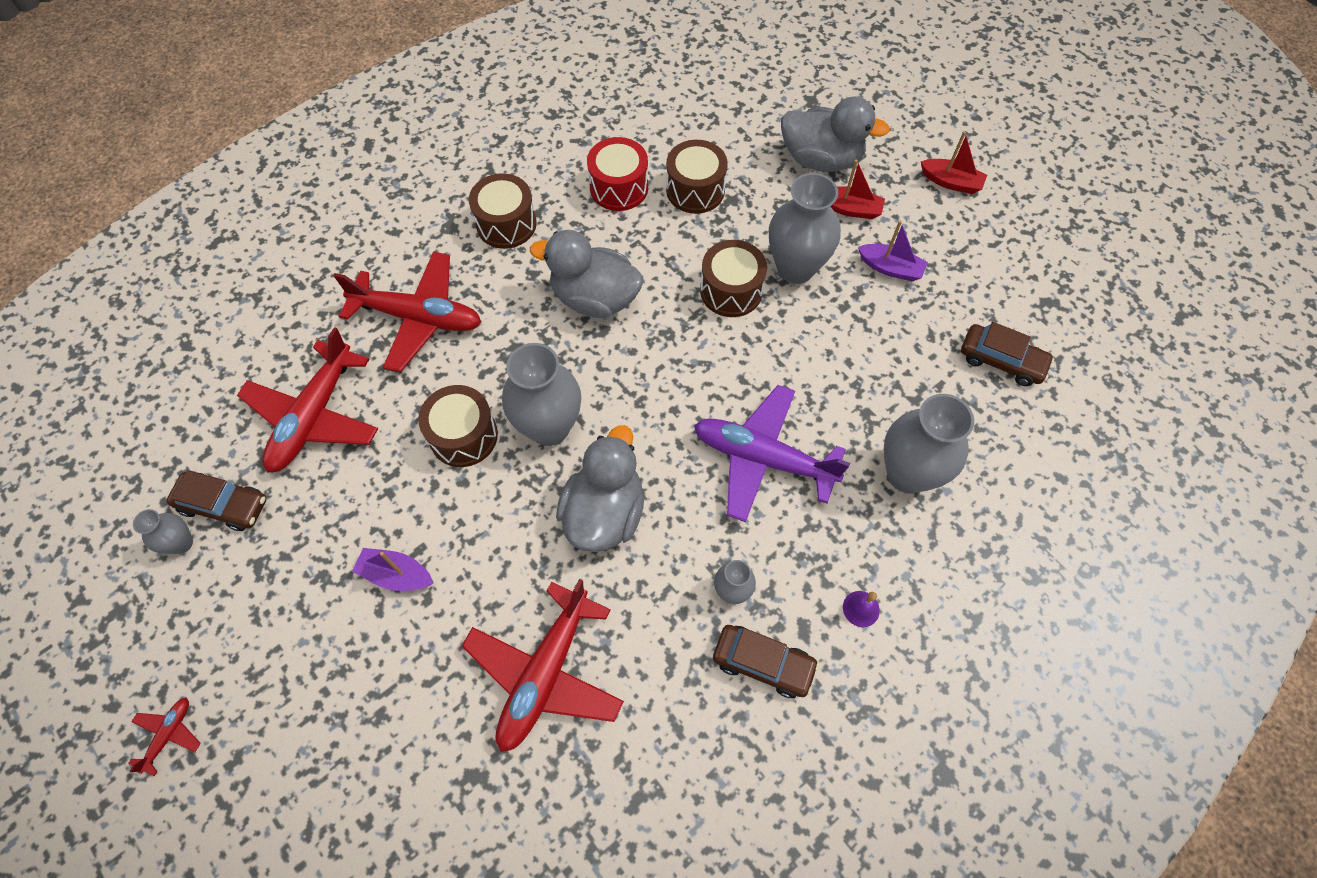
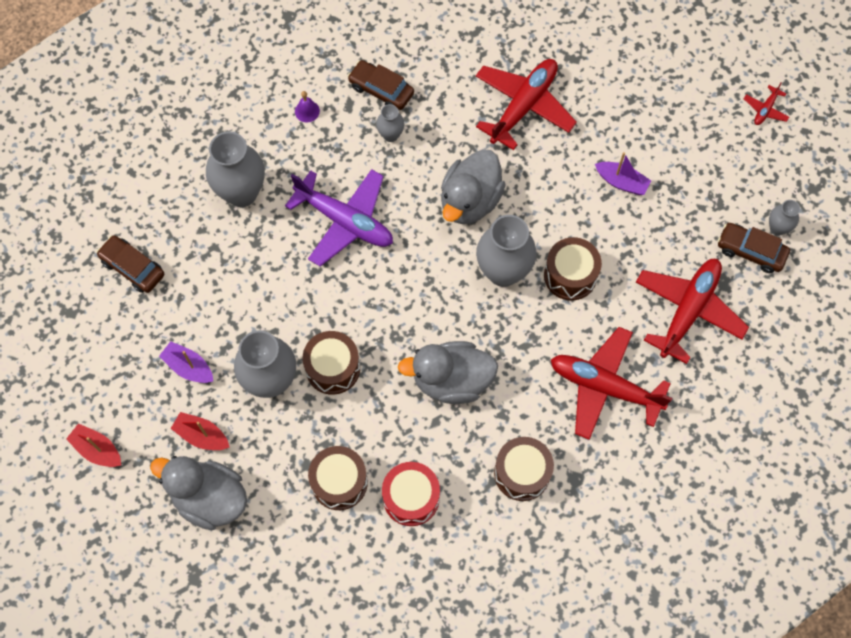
camera: 170 degrees left, 5 degrees up
grey duck [530,230,643,318] -> grey duck turned 150 degrees clockwise [398,341,498,404]

